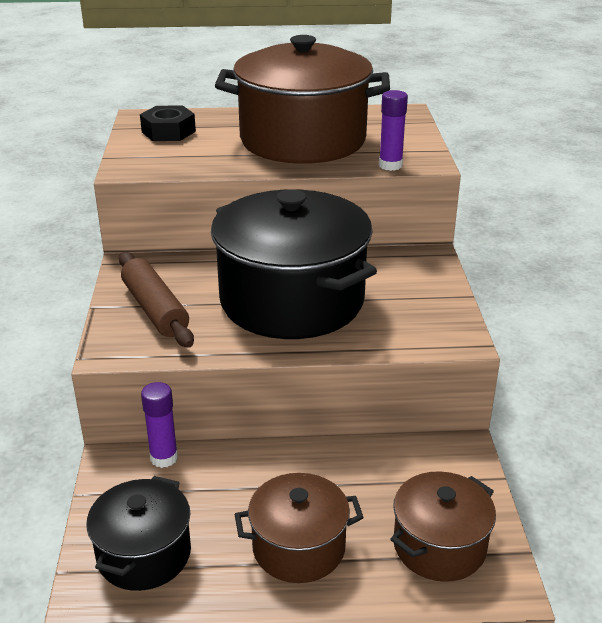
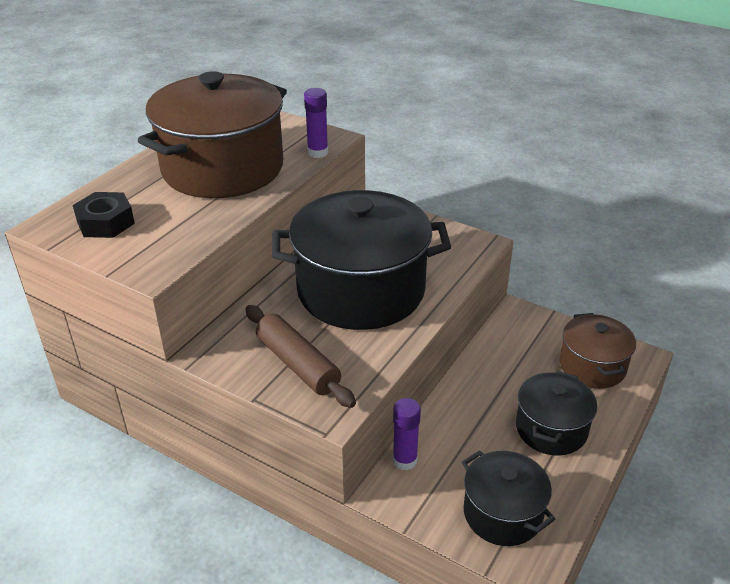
camera: 55 degrees left, 5 degrees up
brown rolling pin [119,252,194,348] -> brown rolling pin turned 45 degrees clockwise [246,305,356,408]
brown pot [235,473,364,583] -> black pot [516,371,597,456]

